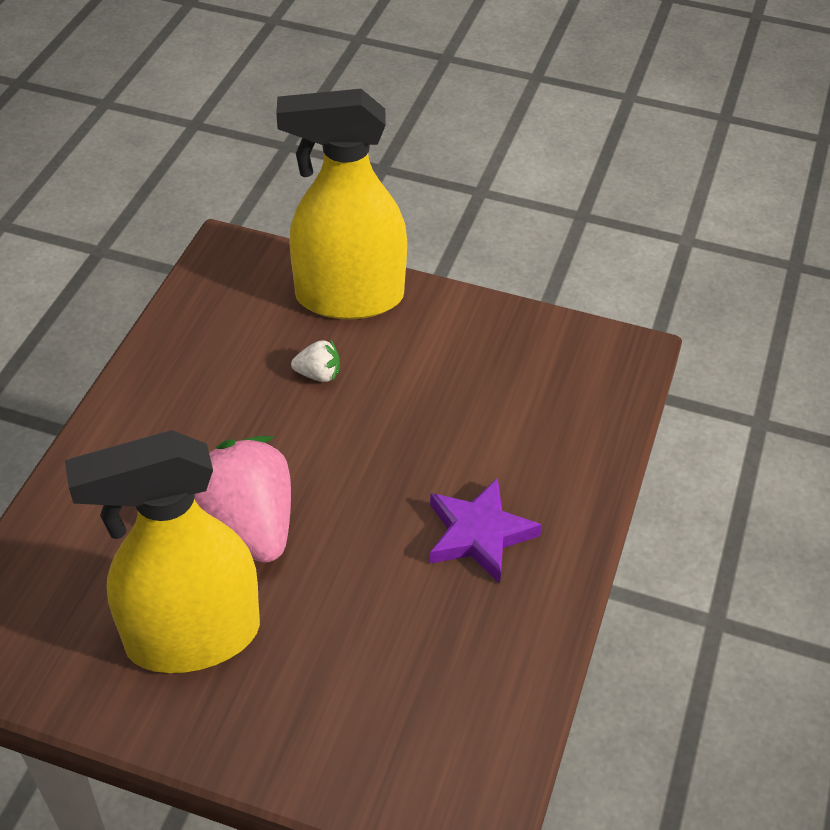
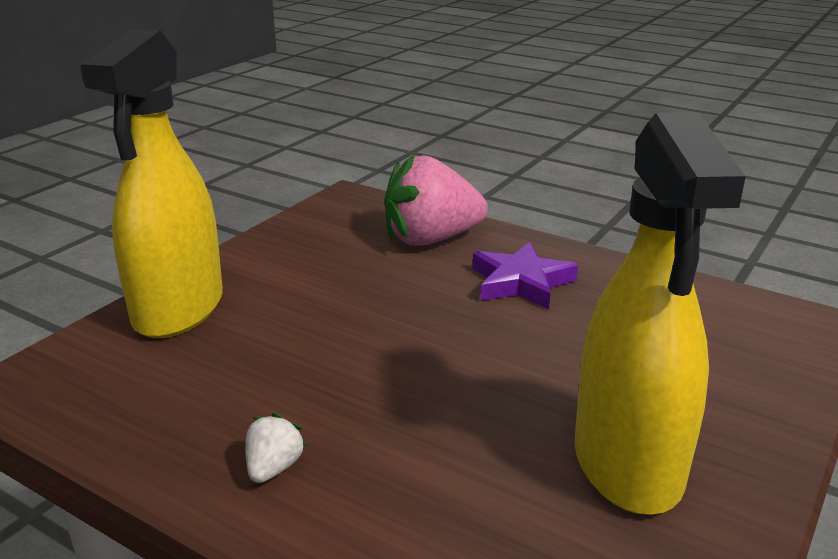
camera: 75 degrees left, 20 degrees down
pink strawberry [194,436,291,563] -> pink strawberry moved to [384,154,488,246]
white strawberry [291,339,340,382] -> white strawberry moved to [245,413,306,483]

